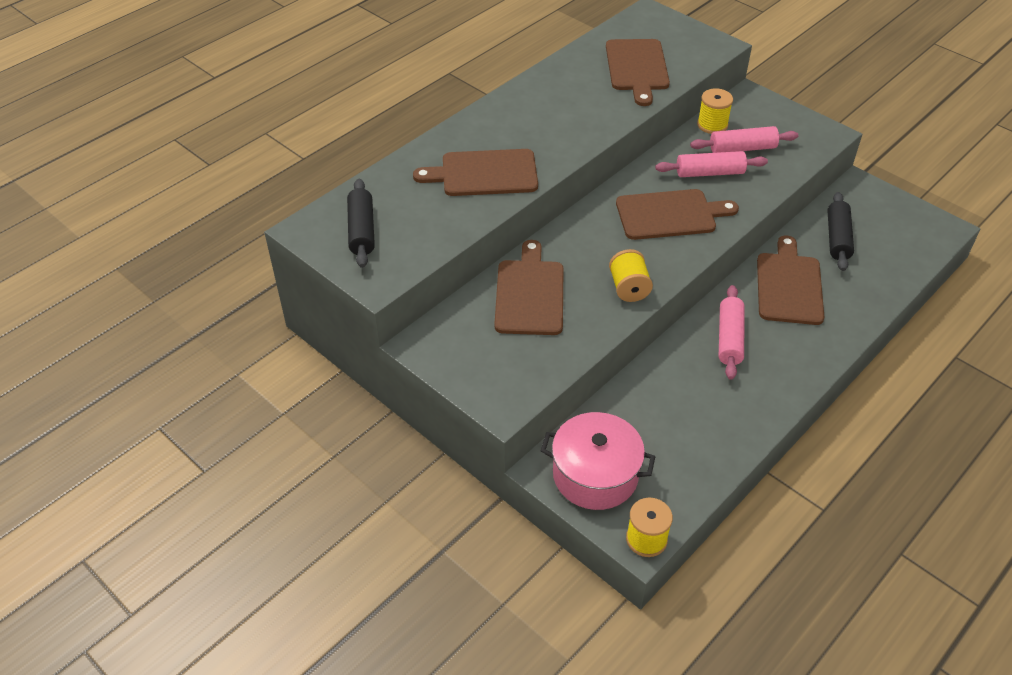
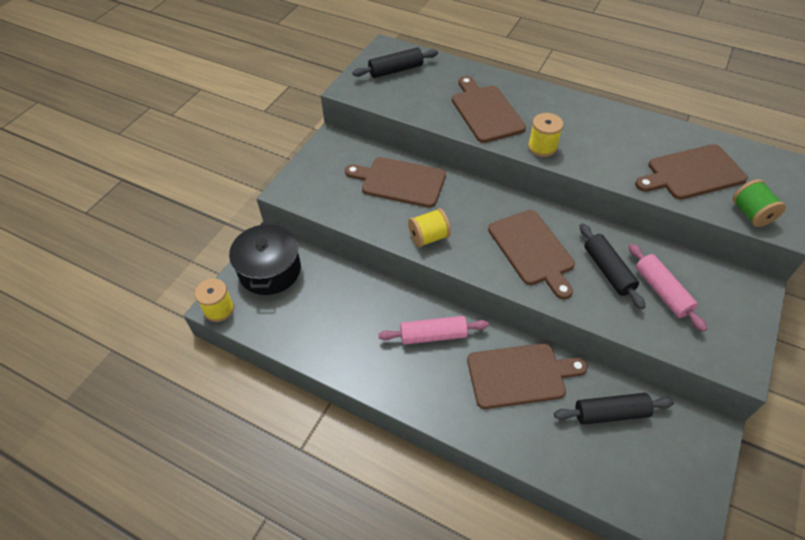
camera: 75 degrees right, 5 degrees up
brown cutting board [494,240,564,335] -> brown cutting board turned 150 degrees counterclockwise [345,157,446,208]
pink pot [541,412,655,510] -> black pot [229,222,301,295]
pink rolling pin [655,151,768,177] -> black rolling pin [580,223,646,309]
yellow spool [697,89,733,134] -> yellow spool moved to [528,113,563,157]
none -> green spool [733,179,786,227]

